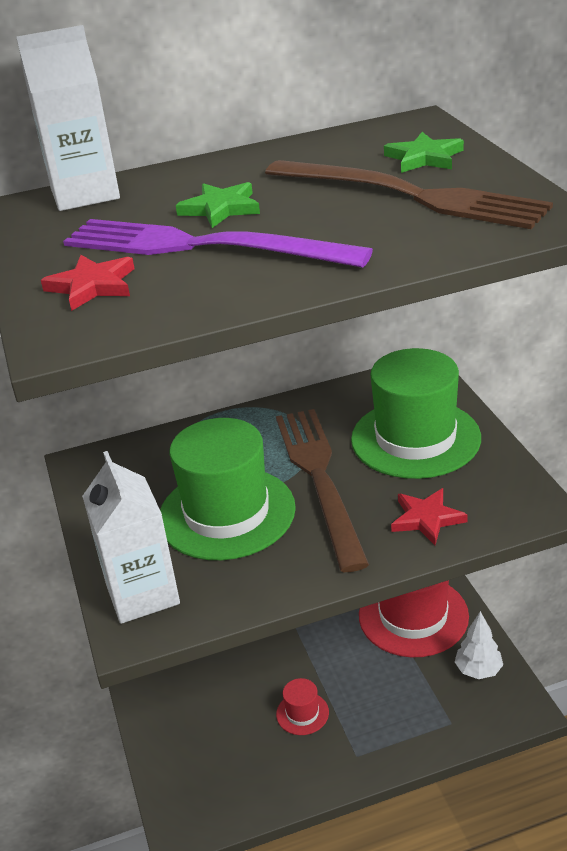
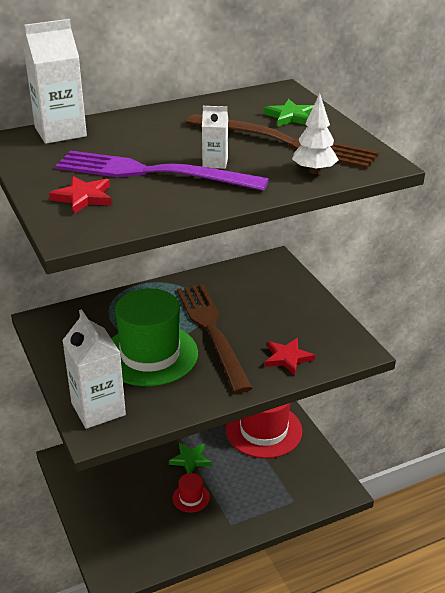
camera: 10 degrees left, 0 degrees up
green star [176,182,260,228] -> green star moved to [169,443,212,473]
green hat [351,348,481,479] -> none
white tree [455,611,503,679] -> white tree moved to [292,94,338,174]
none -> white carton [202,106,228,169]

